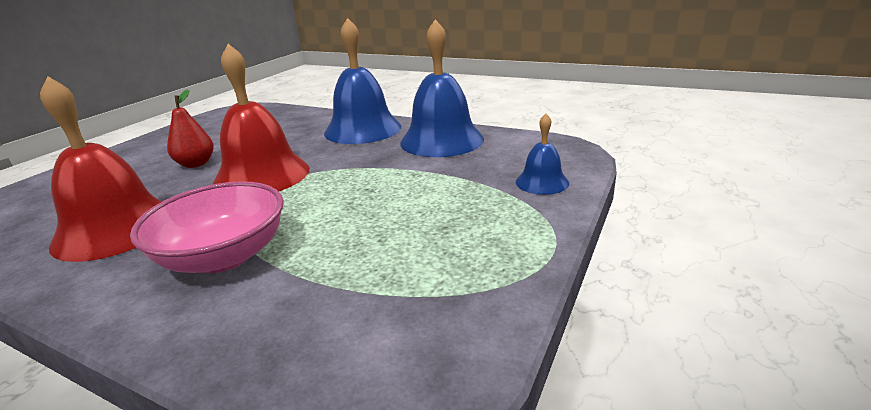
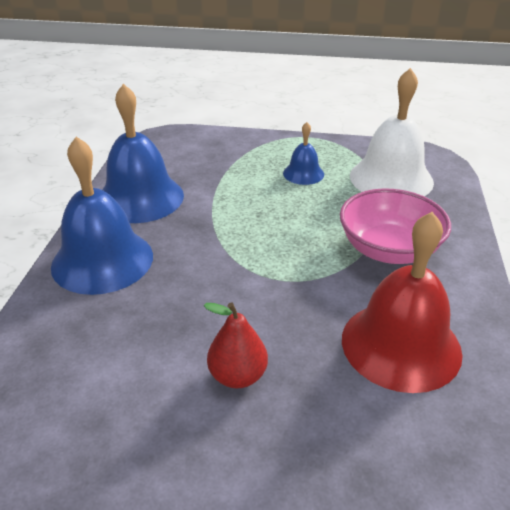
camera: 110 degrees left, 10 degrees up
red bell [213,44,310,191] -> none
blue bell [516,113,569,195] -> blue bell moved to [283,122,324,185]
none -> white bell [350,68,434,196]

